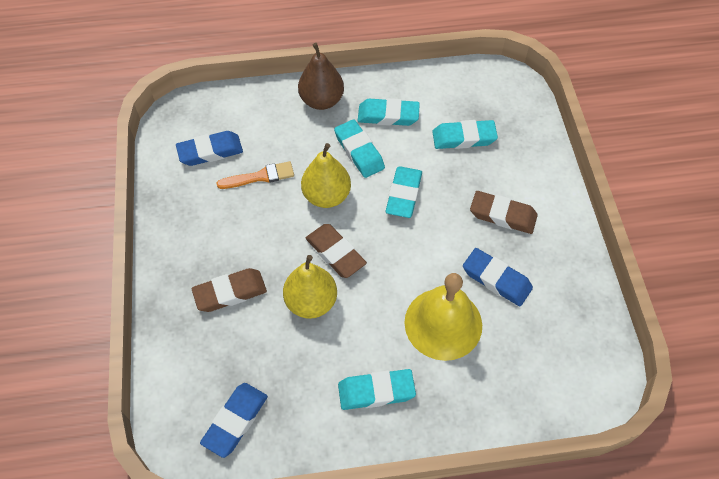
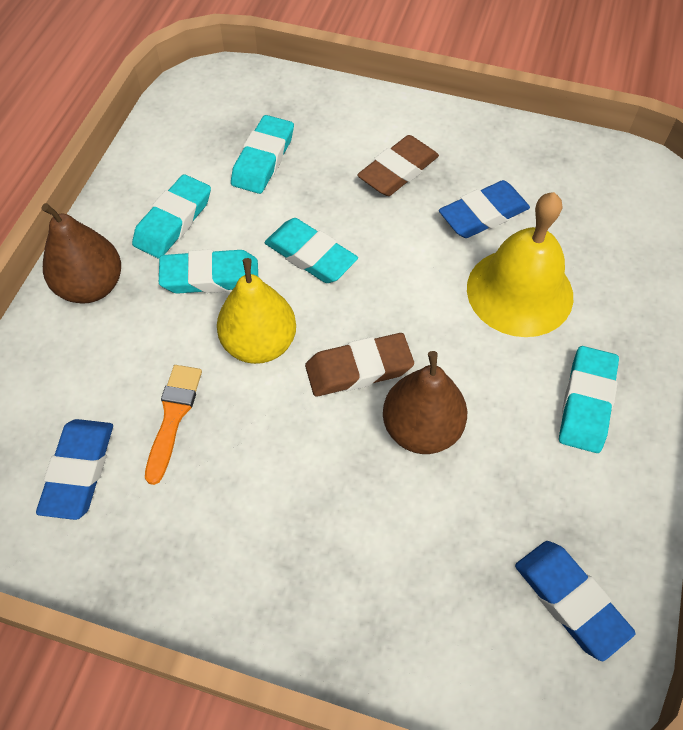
camera: 65 degrees left, 0 degrees up
brown eraser [192,268,267,312] -> none
yellow pear [283,255,337,319] -> brown pear [383,351,467,454]

